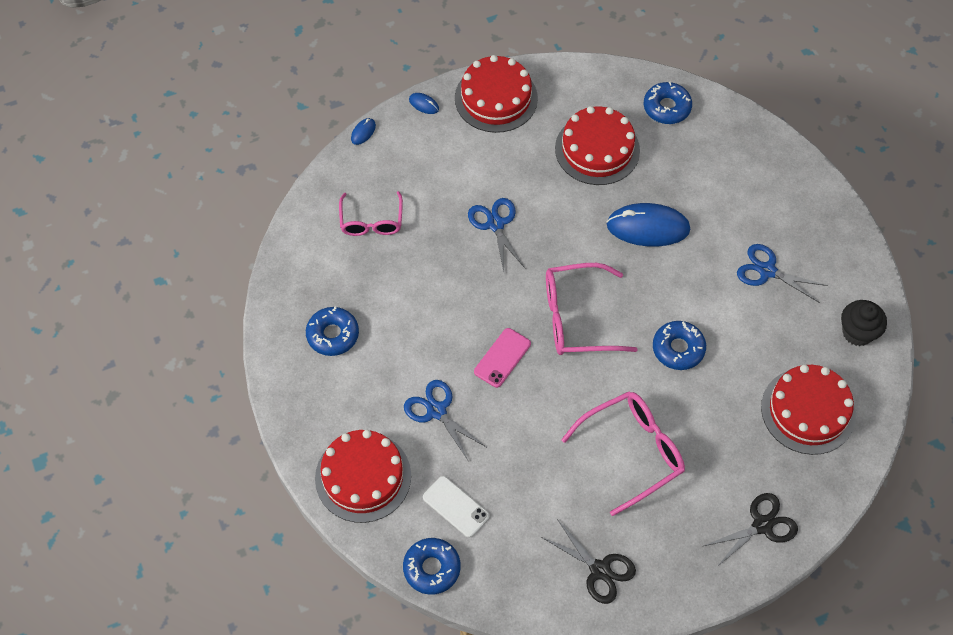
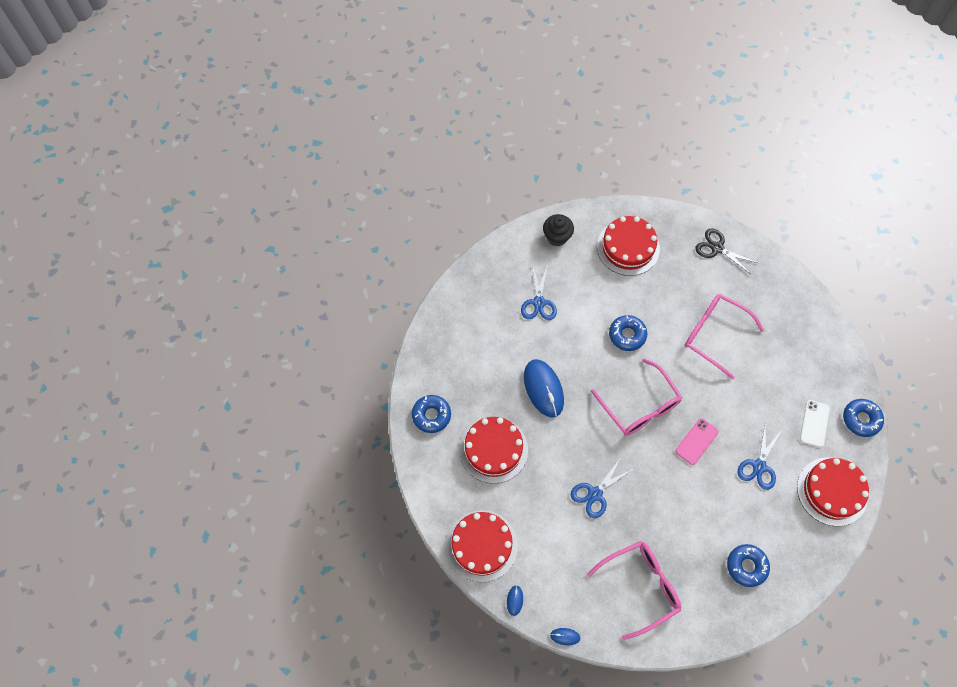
camera: 115 degrees left, 5 degrees up
pink glasses [339,191,403,236] -> pink glasses [587,541,681,640], size x1.51
pink phone [474,328,531,388] -> pink phone turned 60 degrees counterclockwise [675,419,719,465]
black scissors [541,519,636,604] -> none

